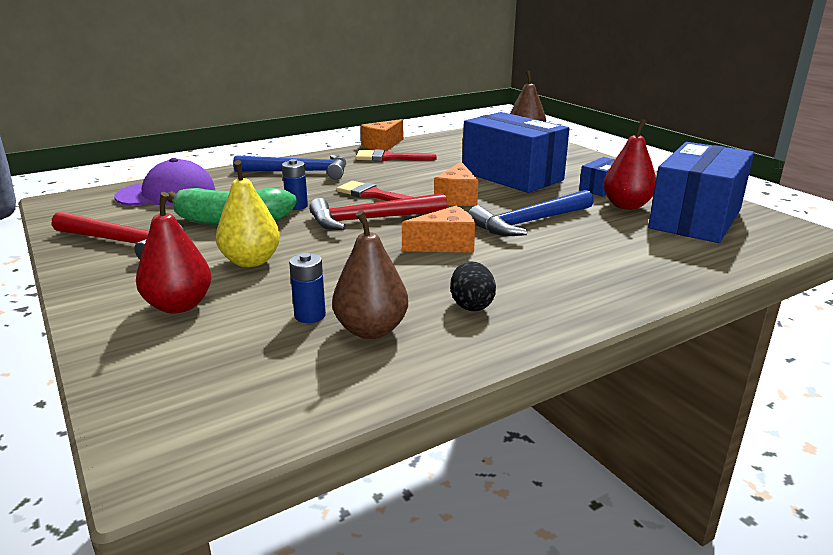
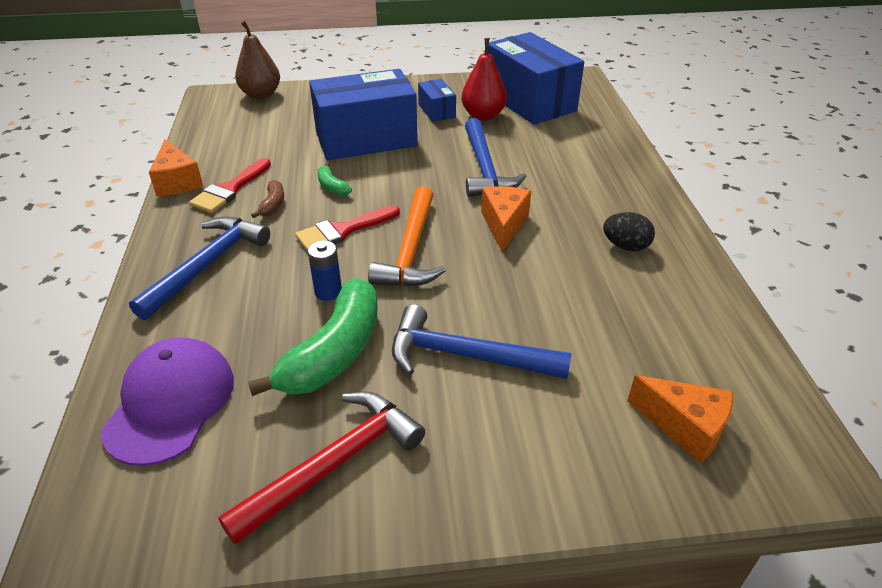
camera: 65 degrees left, 15 degrees up
red pear [136,192,211,314] -> none
yellow pear [216,160,280,267] -> blue hammer [392,304,572,379]
blue battery [289,253,326,323] -> none
red hammer [309,193,447,230] -> orange hammer [368,186,446,287]
brown pear [332,210,408,339] -> none
orange cheese [434,162,478,206] -> orange cheese moved to [627,375,733,463]
none -> brown banana [251,180,284,218]
none -> green banana [317,163,352,196]

